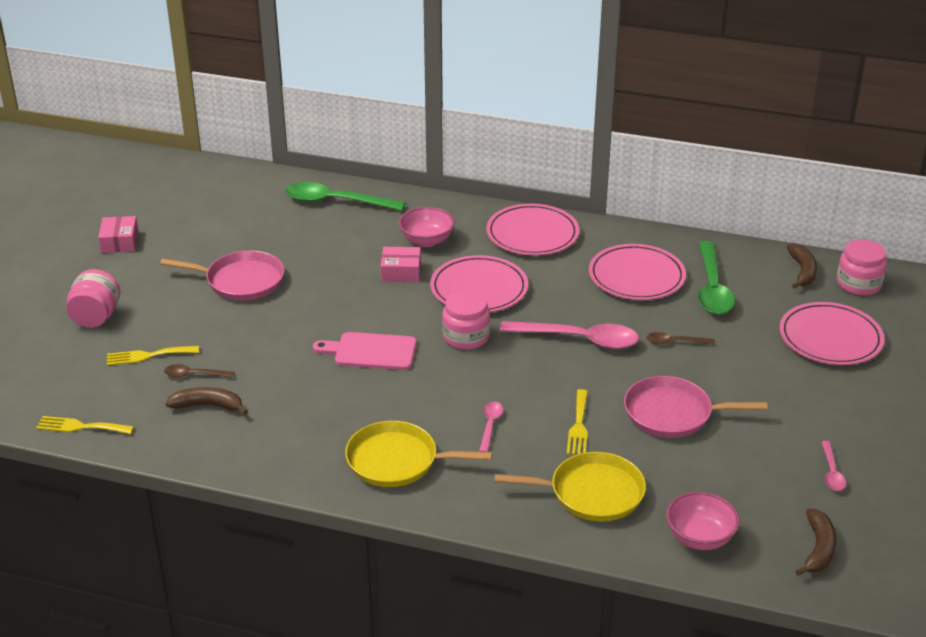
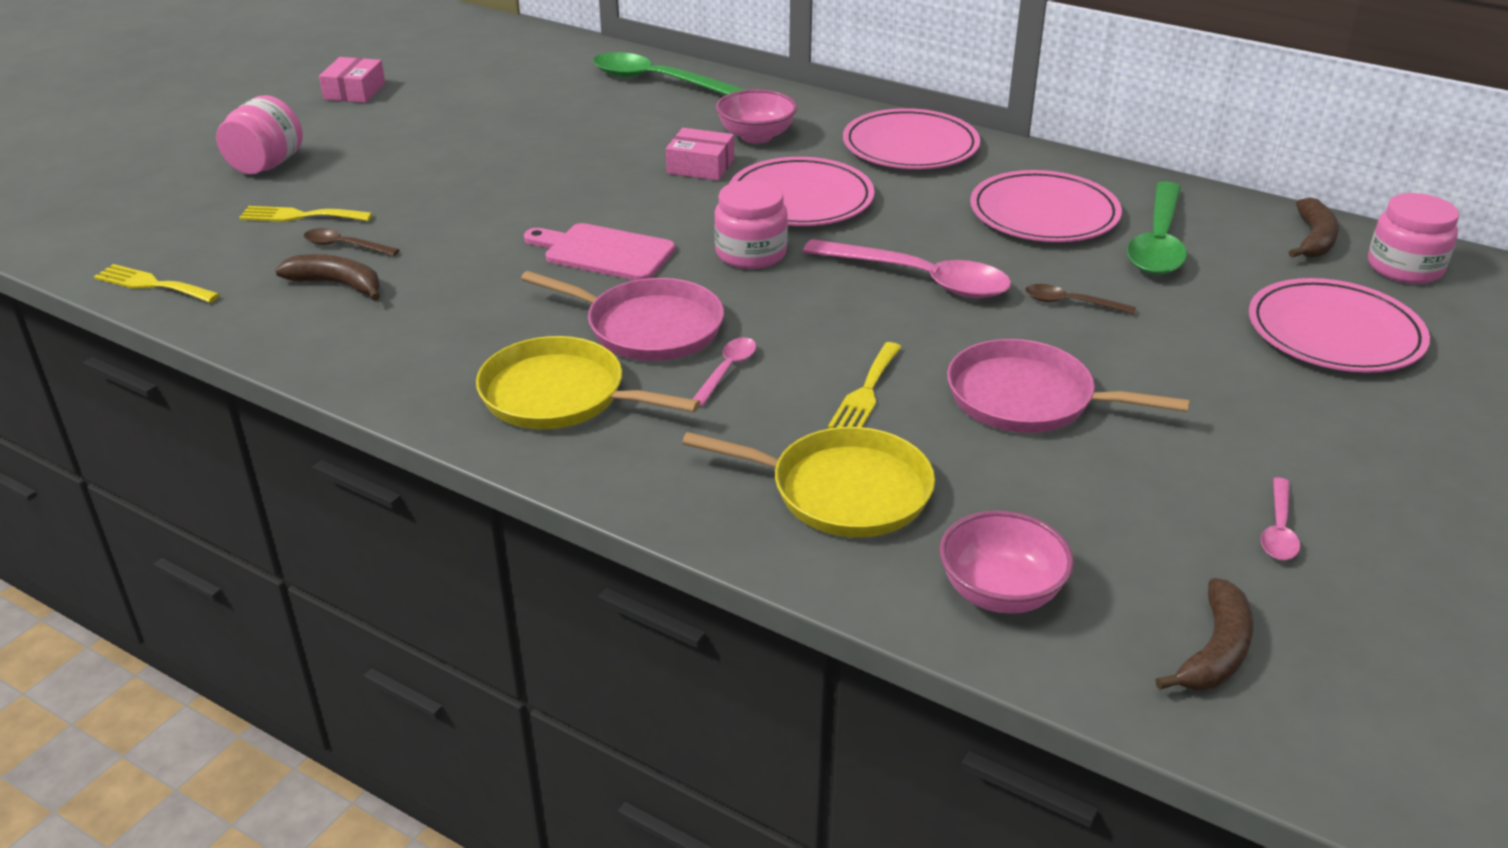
camera: 15 degrees right, 0 degrees up
pink pan [160,251,284,300] -> pink pan moved to [521,271,724,361]

